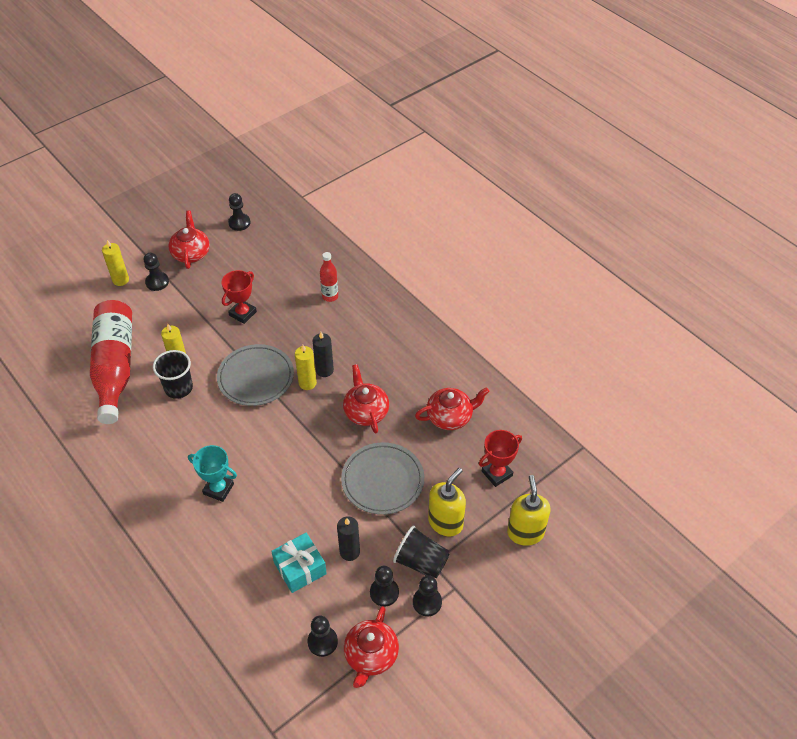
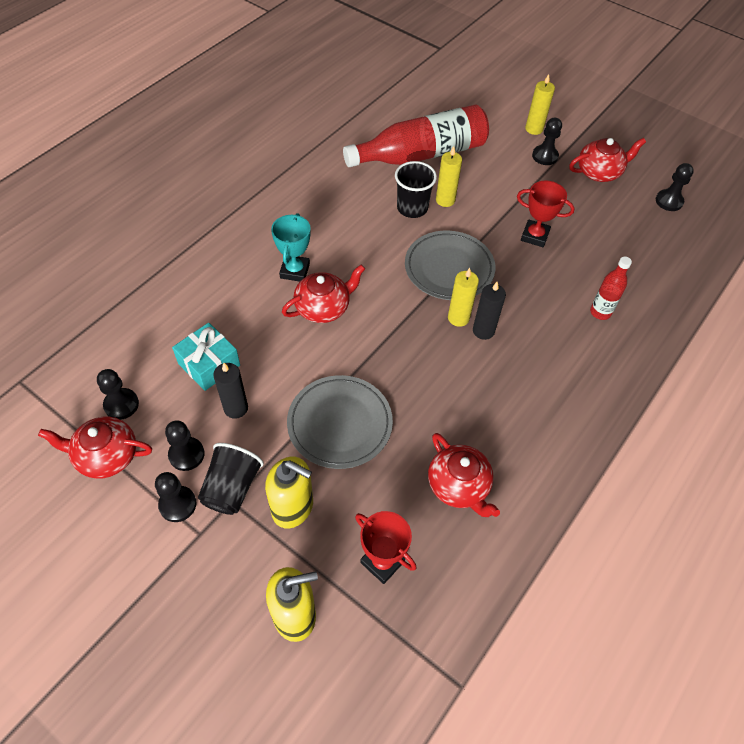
camera: 75 degrees right, 5 degrees up
red teapot [343,364,389,433] -> red teapot moved to [282,265,365,323]

